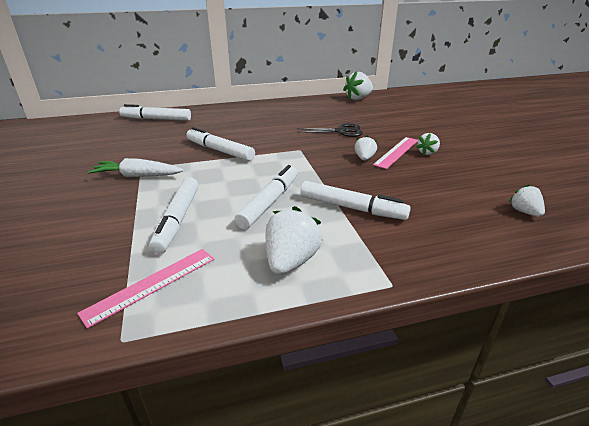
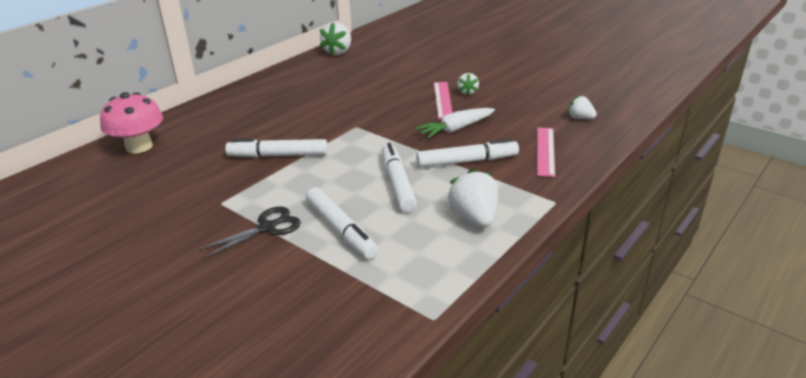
camera: 35 degrees left, 0 degrees up
pink ruler [77,249,214,328] -> pink ruler moved to [537,127,555,177]
white carrot [88,158,184,177] -> white carrot moved to [415,108,495,139]
white marker [119,104,191,121] -> pink mushroom [100,92,163,154]
black scissors [297,123,363,137] -> black scissors moved to [199,206,301,258]
white strawberry [355,136,377,161] -> none

